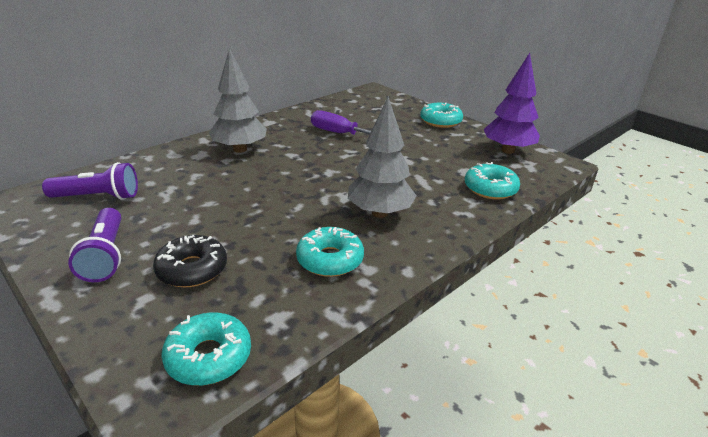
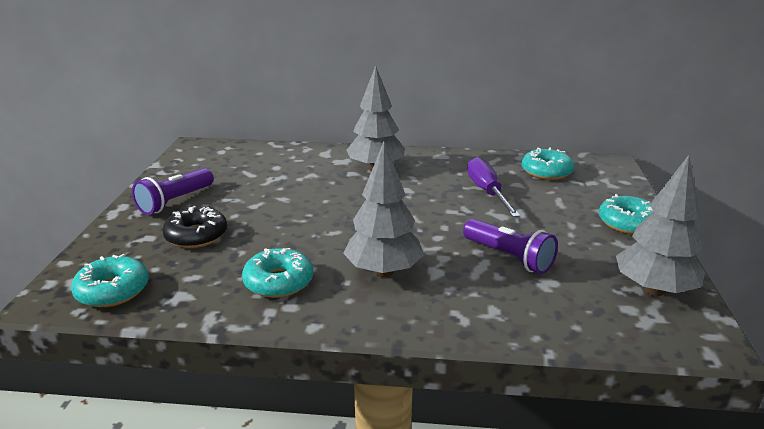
camera: 50 degrees right, 5 degrees down
purple flashlight [42,162,138,200] -> purple flashlight moved to [463,219,558,274]
turquoise donut [465,162,520,199] -> turquoise donut moved to [521,147,574,180]
purple tree [484,53,540,154] -> grey tree [616,155,705,296]

